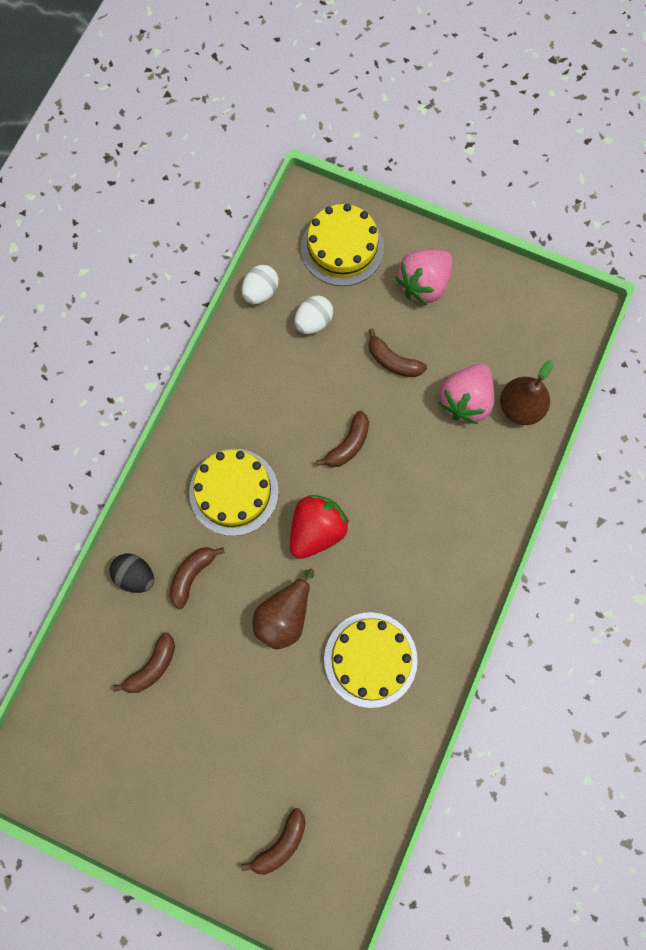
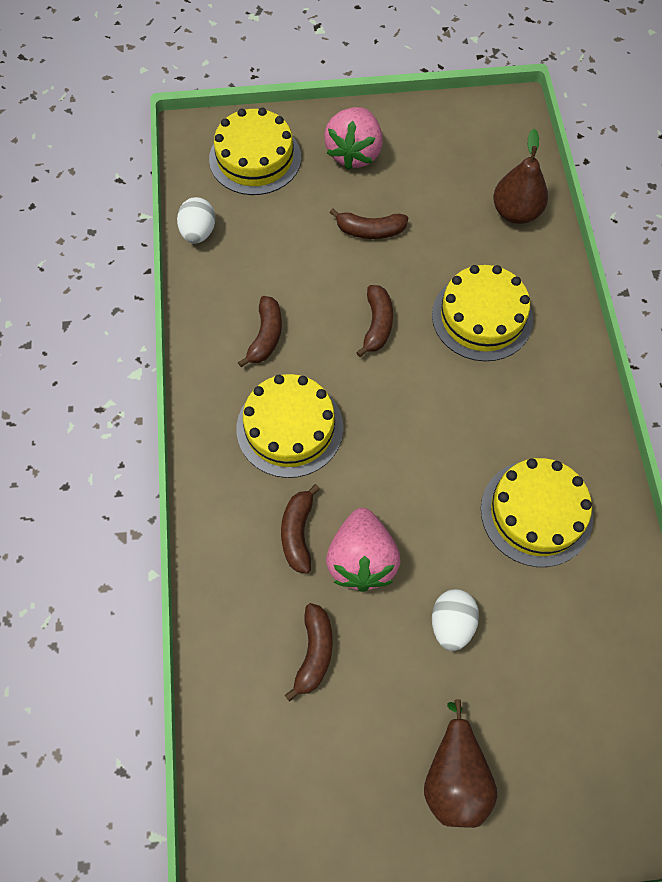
camera: 30 degrees left, 10 degrees down
black egg [109,554,154,593] -> none
brown banana [241,808,306,875] -> brown banana moved to [238,296,282,367]
brown pear [253,569,314,650] -> brown pear moved to [424,699,497,828]
red strawberry [290,495,349,559] -> none
white egg [294,296,333,334] -> white egg moved to [432,589,479,651]
pink strawberry [439,364,494,424] -> pink strawberry moved to [326,508,401,592]
none -> yellow cake [432,265,533,361]

